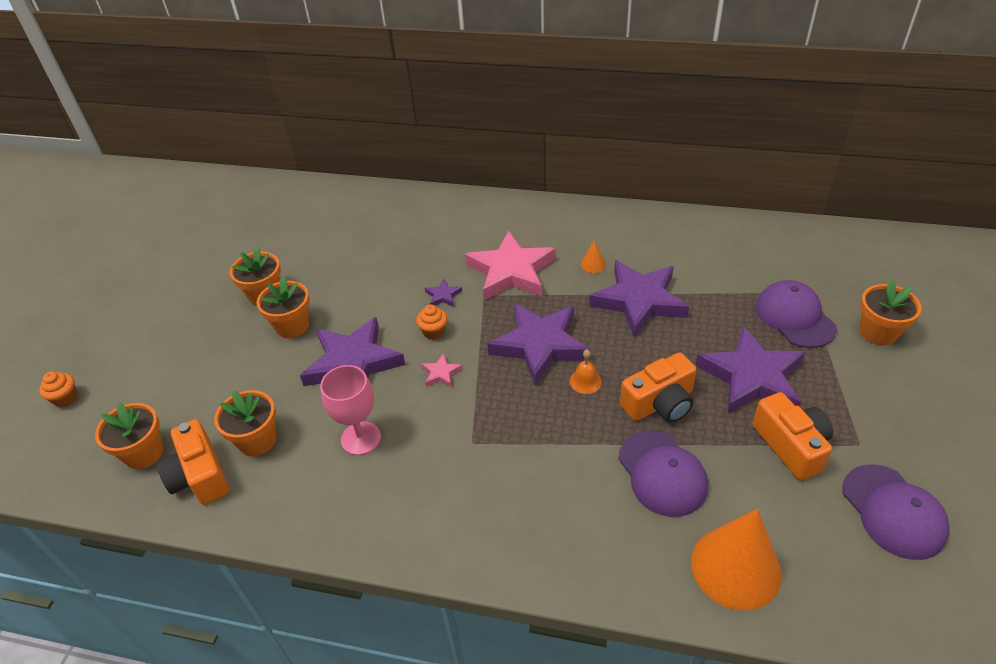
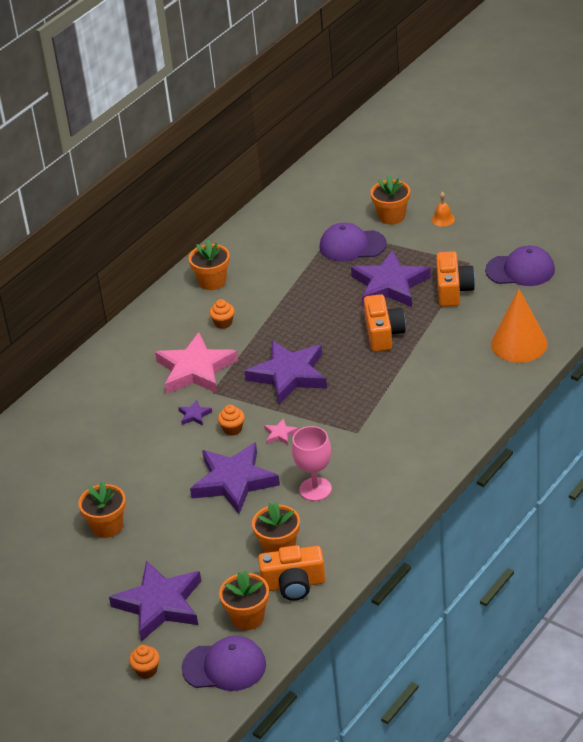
camera: 65 degrees left, 5 degrees down
orange flower pot [256,276,310,338] -> orange flower pot moved to [189,240,230,290]
orange bell [570,350,602,394] -> orange bell moved to [432,192,455,227]
orange cone [581,240,606,273] -> orange cupcake [209,299,235,329]
purple star [589,260,689,337] -> purple star moved to [109,561,201,641]
purple cap [618,430,708,517] -> purple cap moved to [182,636,266,691]
orange camera [752,392,833,481] -> orange camera turned 90 degrees clockwise [436,251,475,307]

